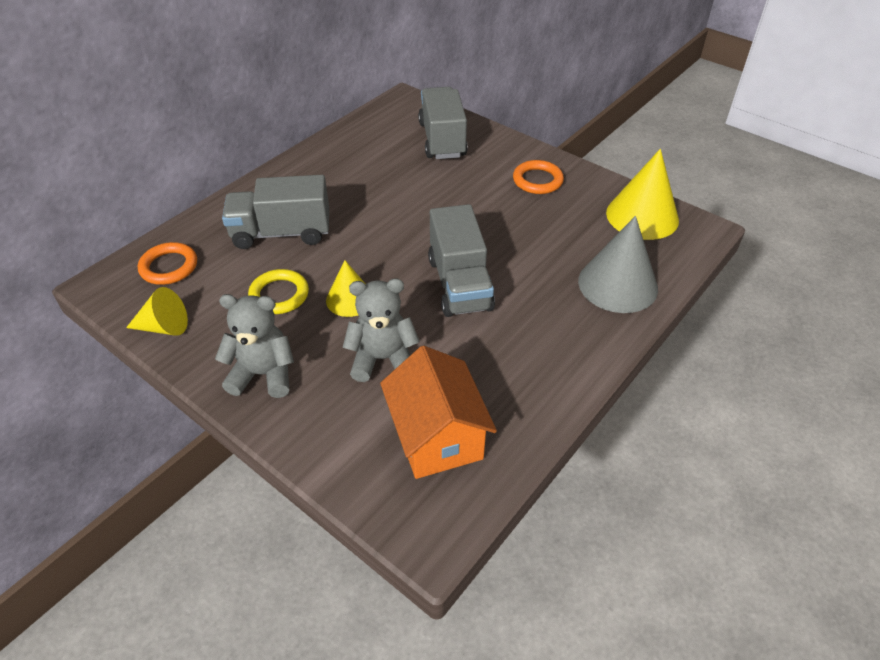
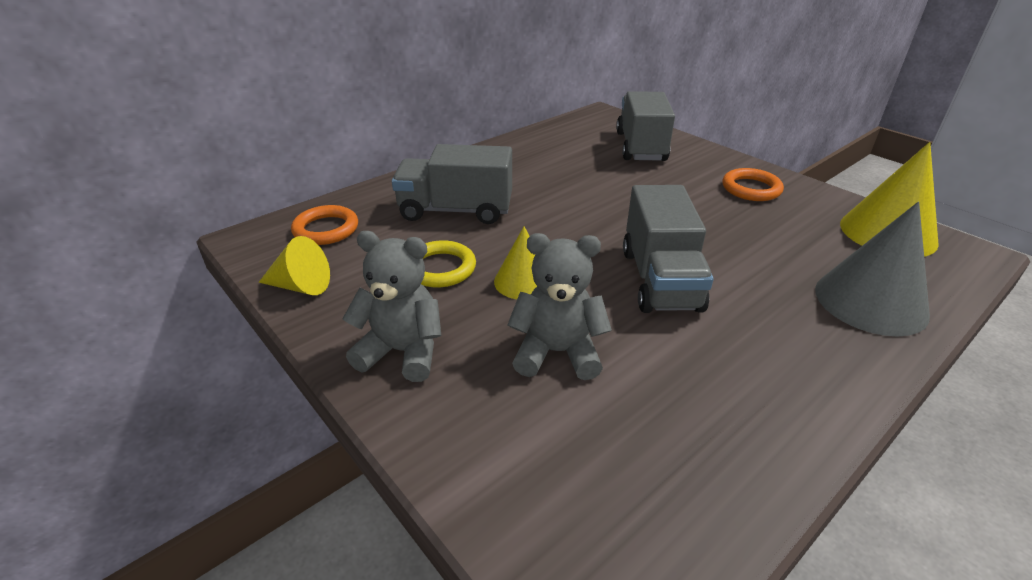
camera: 10 degrees right, 10 degrees down
orange house [380,346,497,479] -> none

